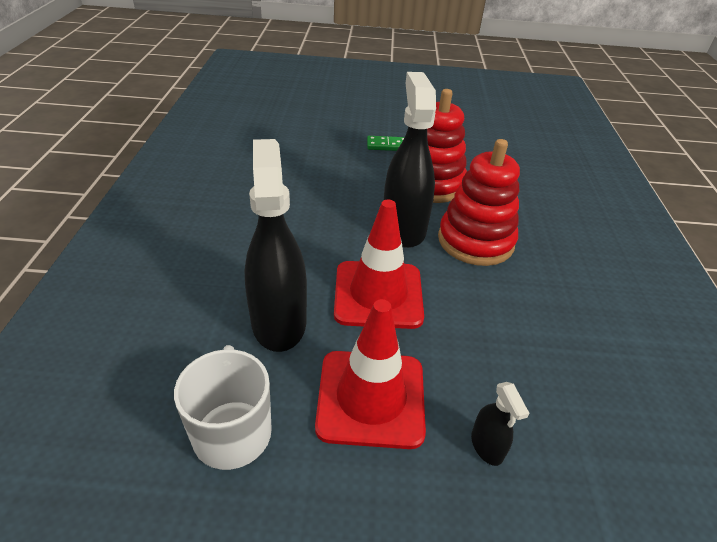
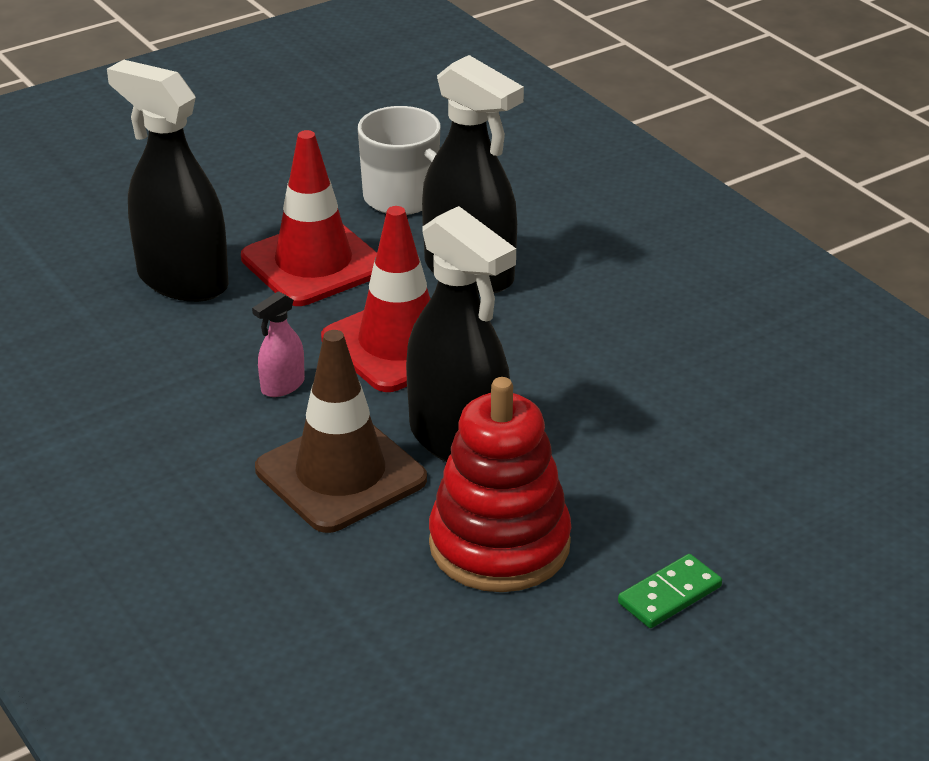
camera: 145 degrees right, 5 degrees down
red stacking toy [438,139,520,266] -> brown traffic cone [255,330,427,533]
black spray bottle [471,382,530,466] -> black spray bottle [107,60,229,302], size x2.29
none -> pink spray bottle [252,291,305,397]

